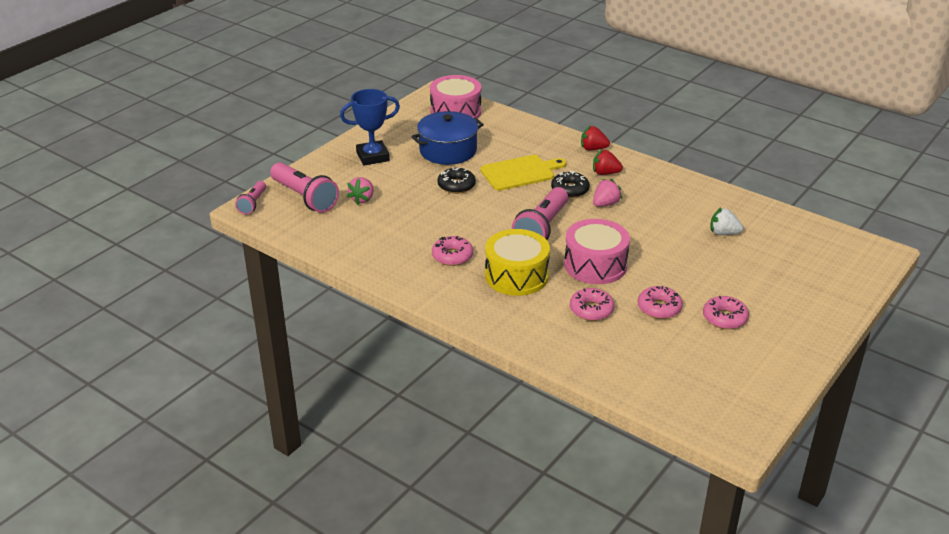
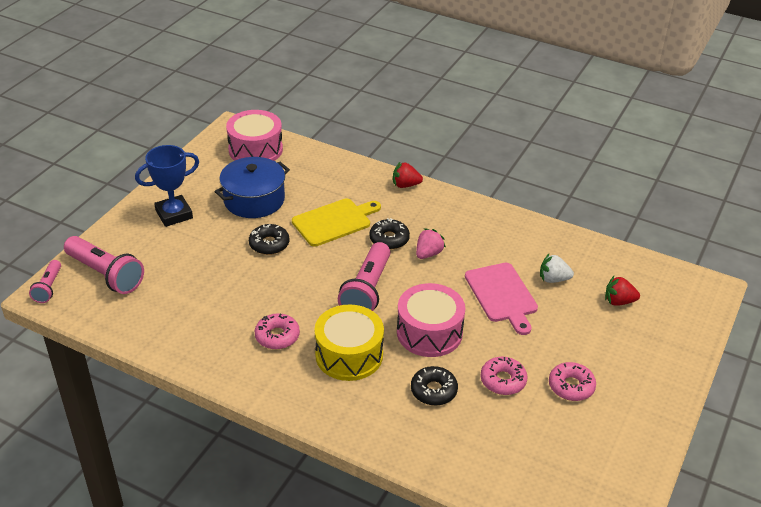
camera: 10 degrees left, 5 degrees up
pink strawberry [347,177,373,205] -> none
pink donut [570,288,615,321] -> black donut [411,366,458,406]
red strawberry [593,150,623,175] -> red strawberry moved to [605,276,640,306]
none -> pink cutting board [465,263,538,335]

